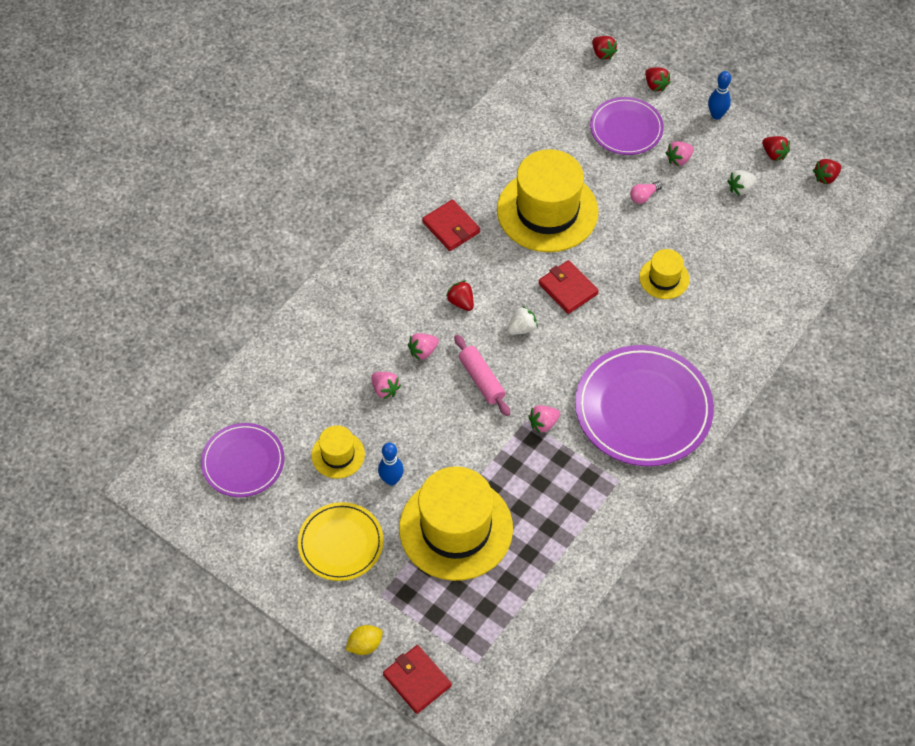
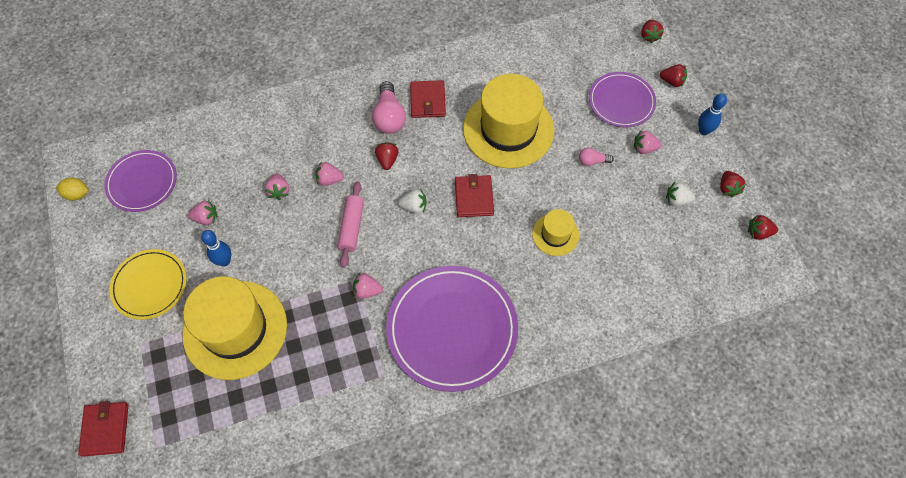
camera: 35 degrees right, 5 degrees up
yellow hat [311,425,365,479] -> pink strawberry [188,200,218,225]
yellow lemon [346,625,383,655] -> yellow lemon moved to [56,178,89,201]
red strawberry [645,68,671,92] -> red strawberry turned 75 degrees counterclockwise [660,64,687,87]
none -> pink light bulb [372,81,406,134]

